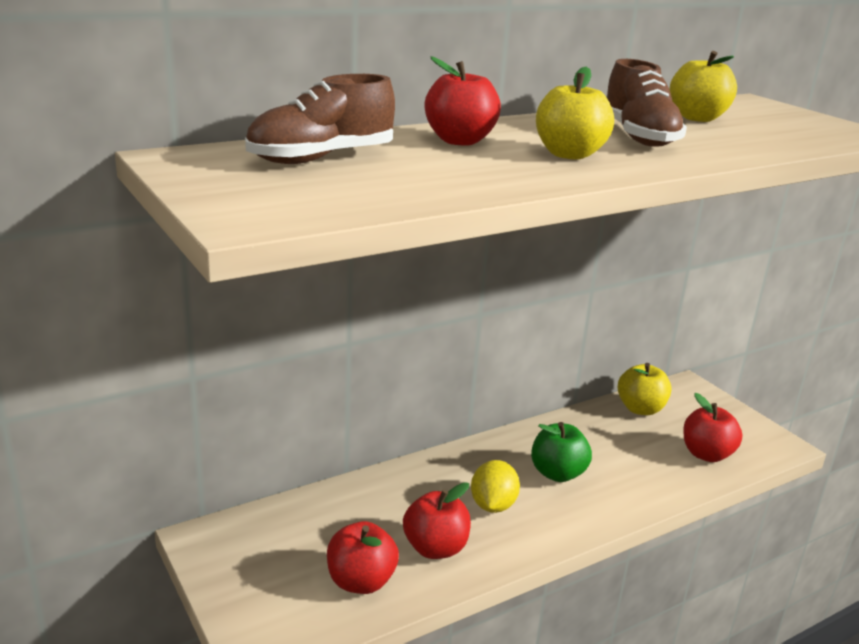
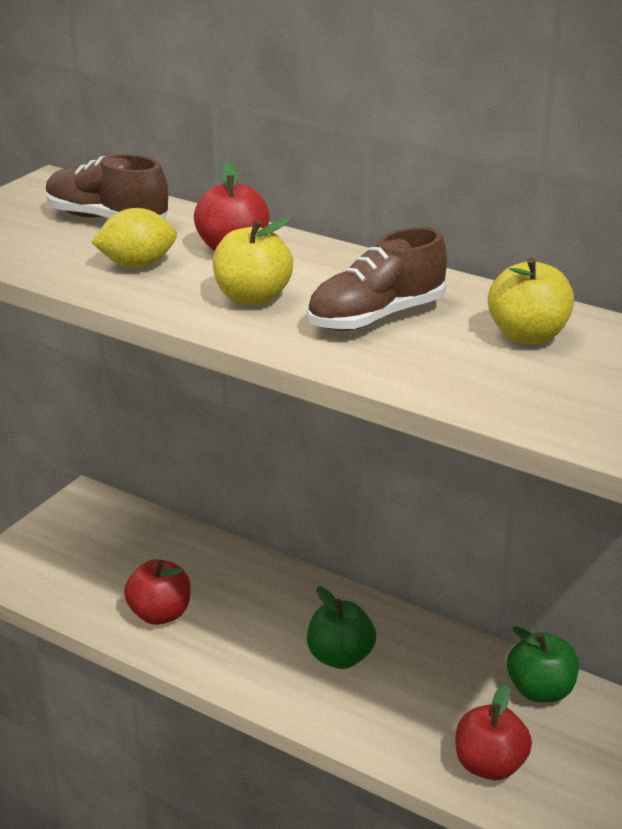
camera: 65 degrees right, 5 degrees up
red apple [327,521,399,594] -> none
yellow lemon [471,460,520,513] -> yellow lemon moved to [91,208,177,268]
yellow apple [618,363,671,415] -> green apple [507,626,579,702]

